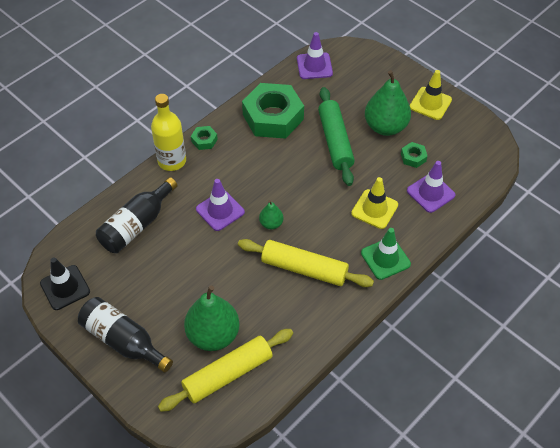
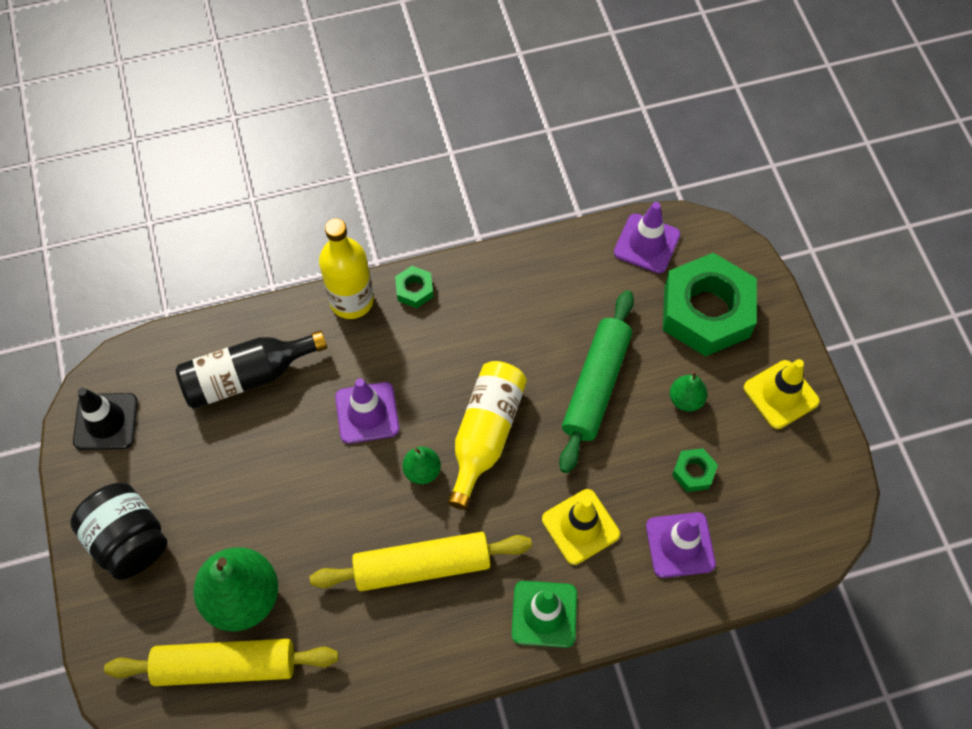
camera: 30 degrees right, 10 degrees up
black bottle [78,297,173,373] -> black jar [70,483,167,580]
yellow rolling pin [238,239,374,287] -> yellow rolling pin turned 60 degrees counterclockwise [310,532,532,591]
green nut [242,83,304,139] -> green nut moved to [663,253,757,357]
green pear [365,70,411,136] -> green pear [670,371,708,412], size x0.49
none -> yellow bottle [448,361,527,510]

